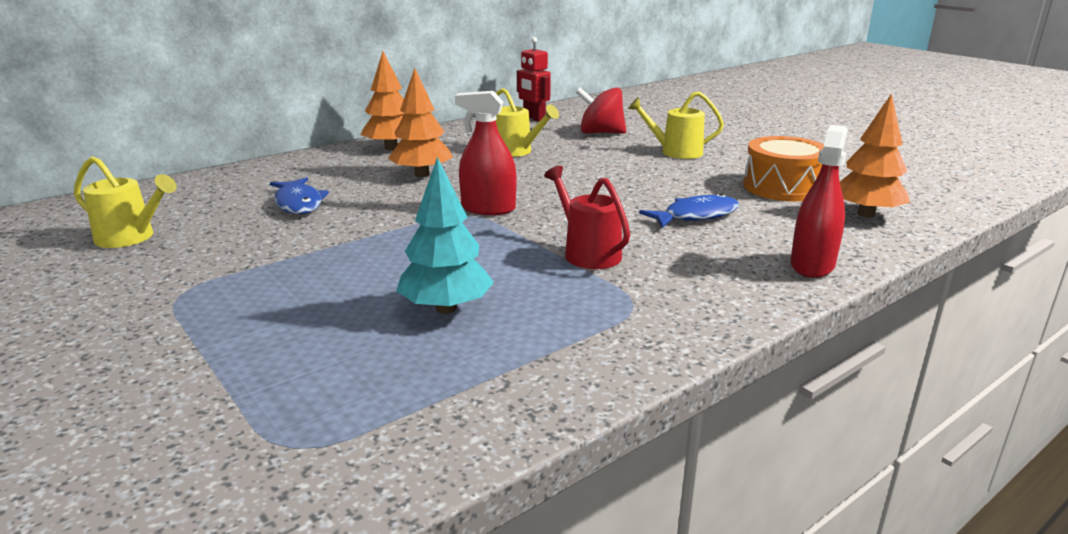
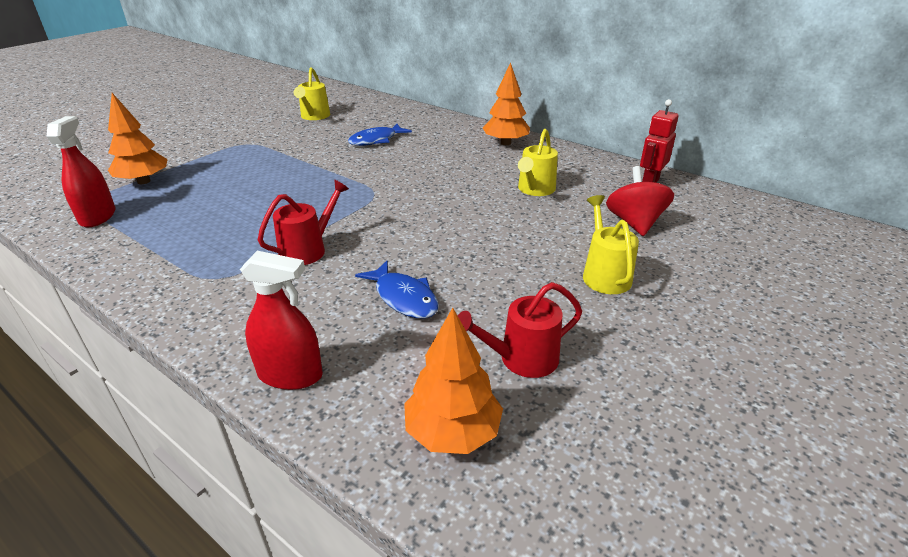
camera: 75 degrees right, 10 degrees up
orange tree [388,68,453,177] -> orange tree moved to [108,93,167,184]
turquoise tree [396,157,494,314] -> none
red spray bottle [455,91,516,215] -> red spray bottle moved to [47,116,116,227]
orange drum [743,136,824,201] -> red watering can [458,282,582,378]

